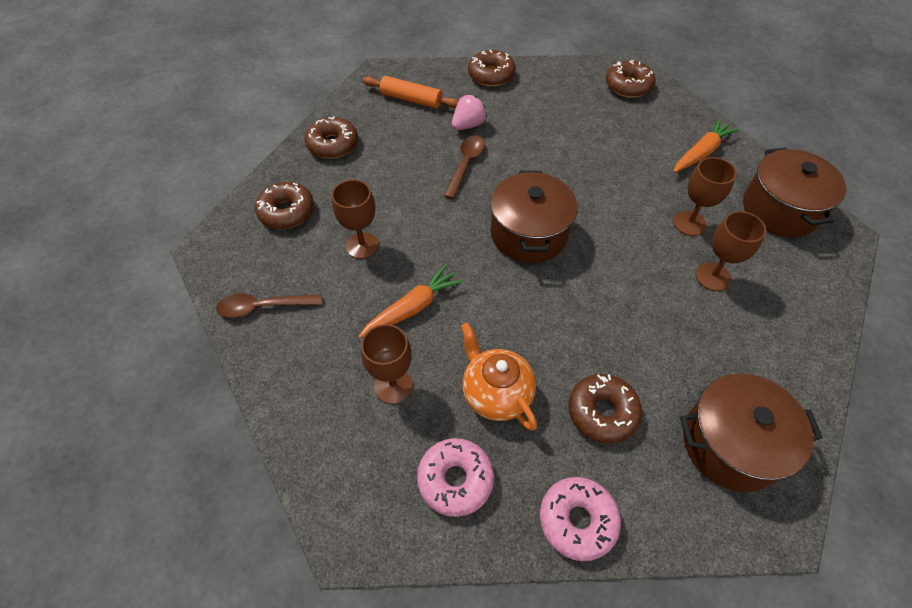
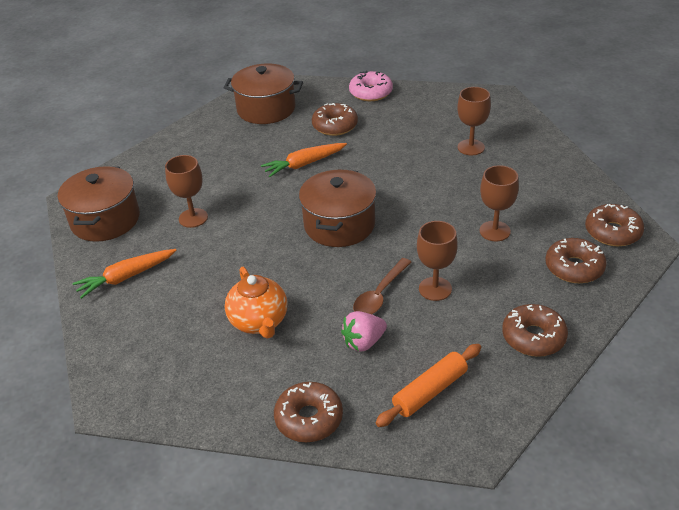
camera: 165 degrees left, 15 degrees down
brown spoon [216,293,322,318] -> none
orange carrot [358,264,463,338] -> orange carrot moved to [261,143,347,177]
orange rolling pin [363,76,459,109] -> orange rolling pin turned 75 degrees counterclockwise [375,344,481,427]
pink donut [417,438,494,517] -> none
orange teapot [461,322,537,431] -> orange teapot moved to [225,267,287,339]
brown donut [606,60,656,98] -> brown donut moved to [585,204,644,246]
brown goblet [695,211,766,291] -> brown goblet moved to [417,221,458,301]

